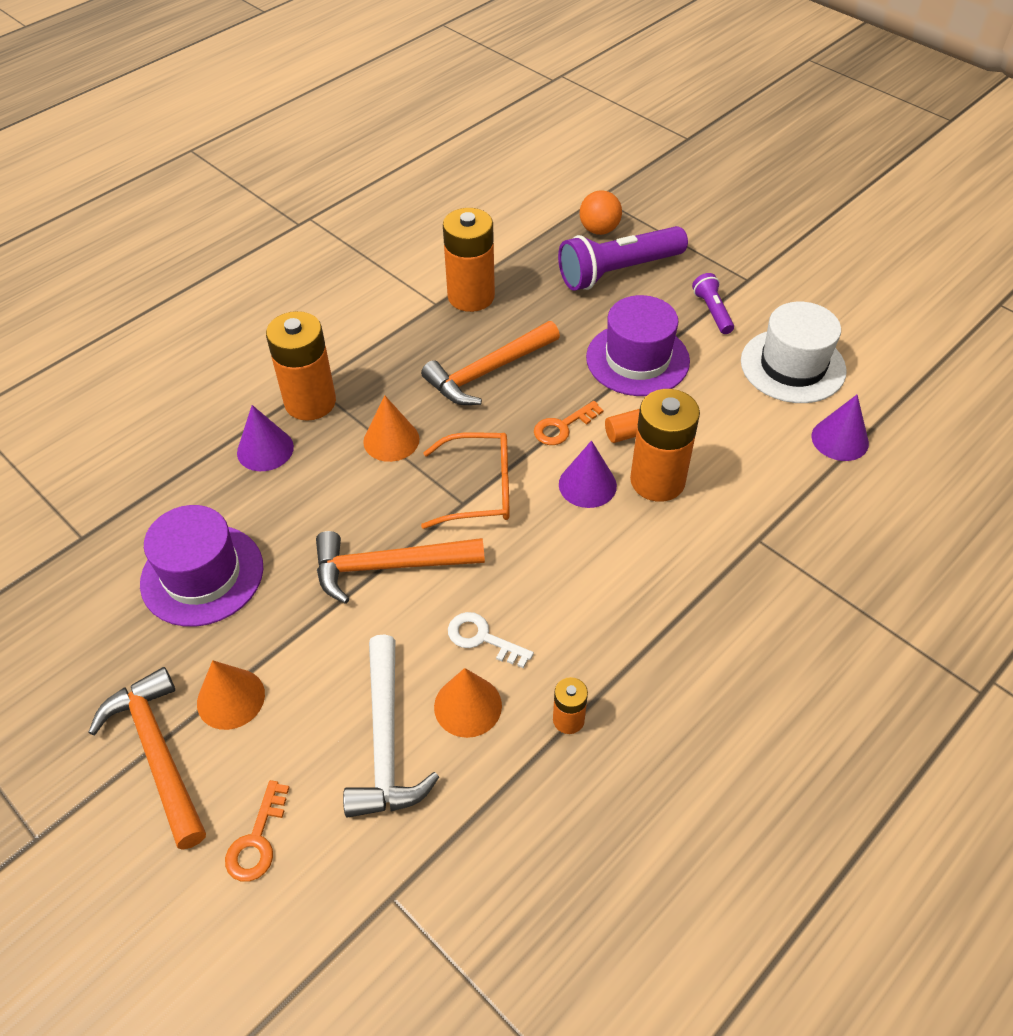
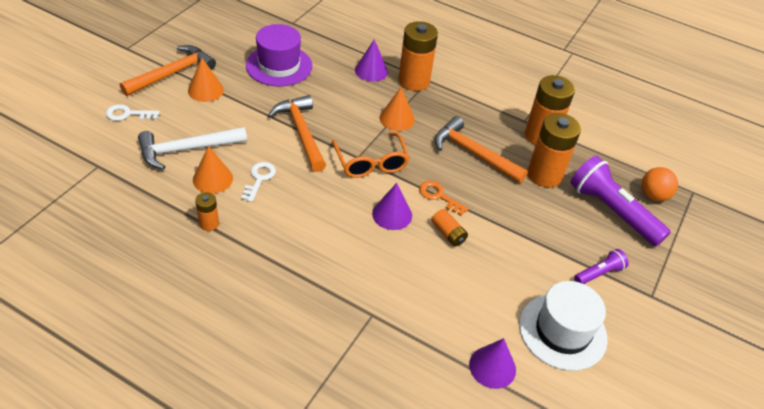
camera: 70 degrees right, 5 degrees down
orange key [225,780,290,882] -> white key [106,104,160,121]
purple hat [586,295,690,396] -> none
orange battery [630,389,700,502] -> orange battery moved to [528,113,581,187]

